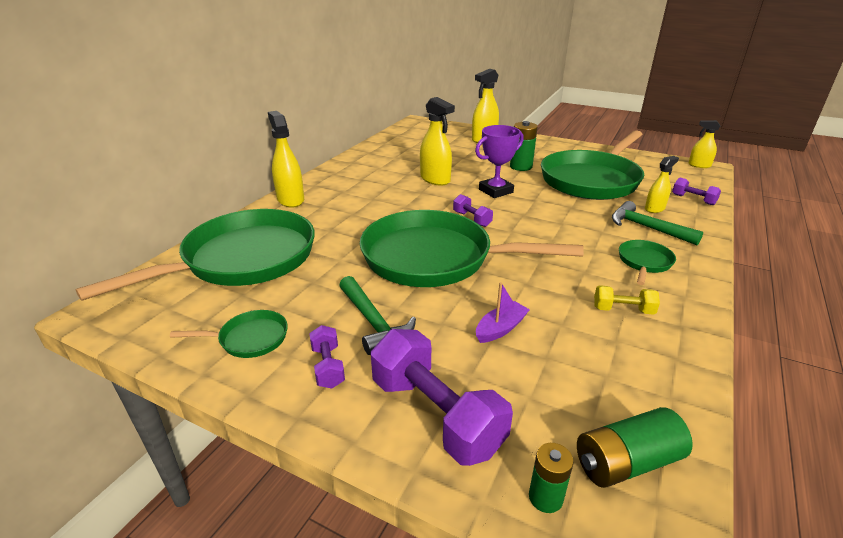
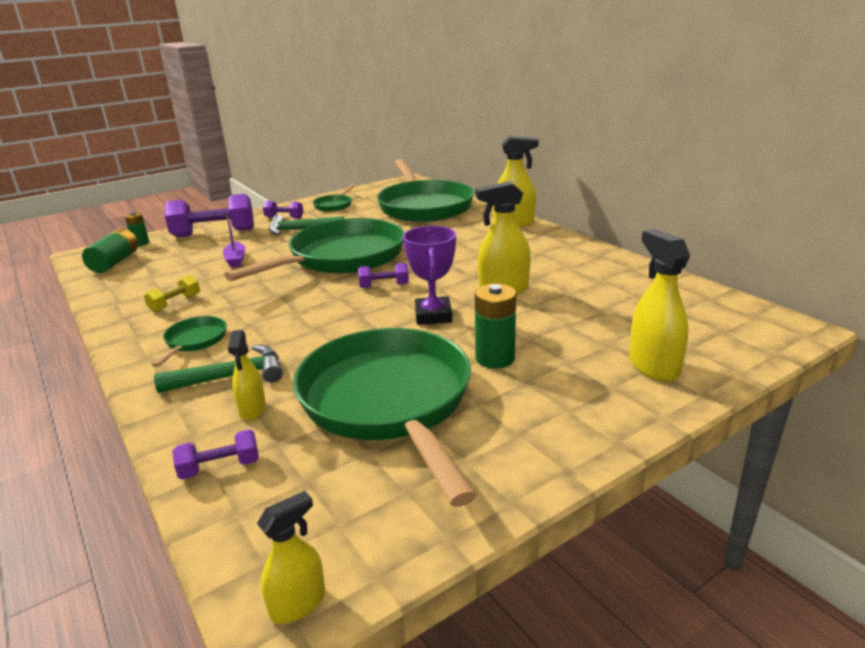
camera: 120 degrees right, 5 degrees down
green pan [619,240,676,285] -> green pan turned 135 degrees counterclockwise [152,316,227,367]

